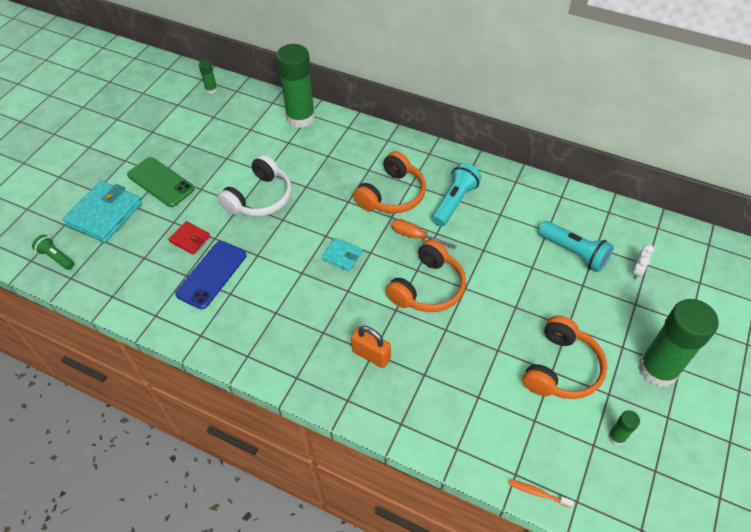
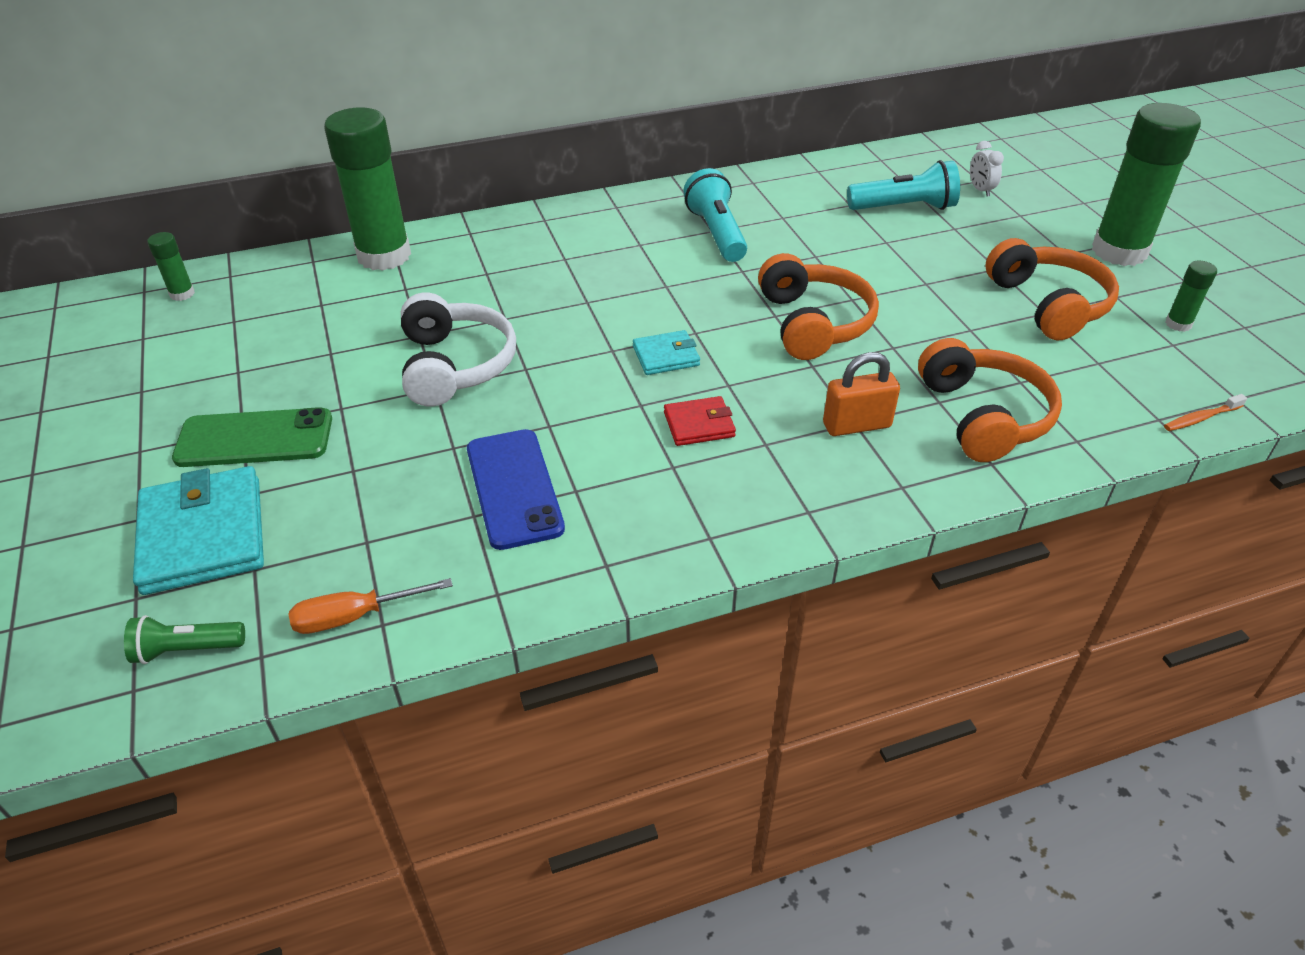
camera: 45 degrees left, 10 degrees down
red wallet [168,221,210,254] -> red wallet moved to [664,396,736,446]
orange headphones [353,151,426,213] -> orange headphones moved to [918,338,1062,462]
orange screwdriver [392,219,456,249] -> orange screwdriver moved to [289,578,453,634]

